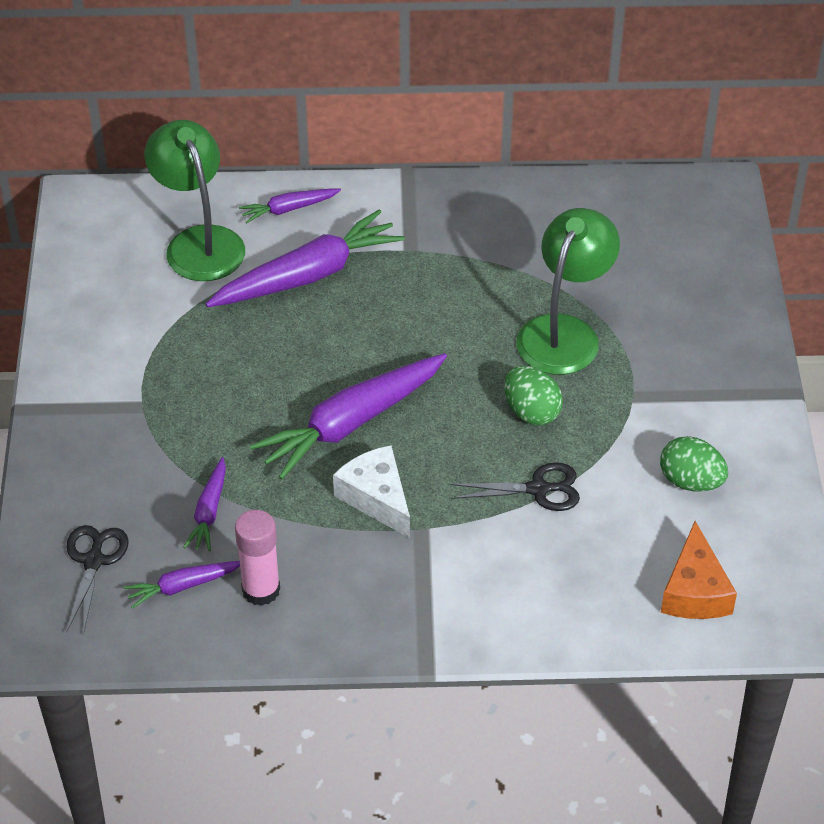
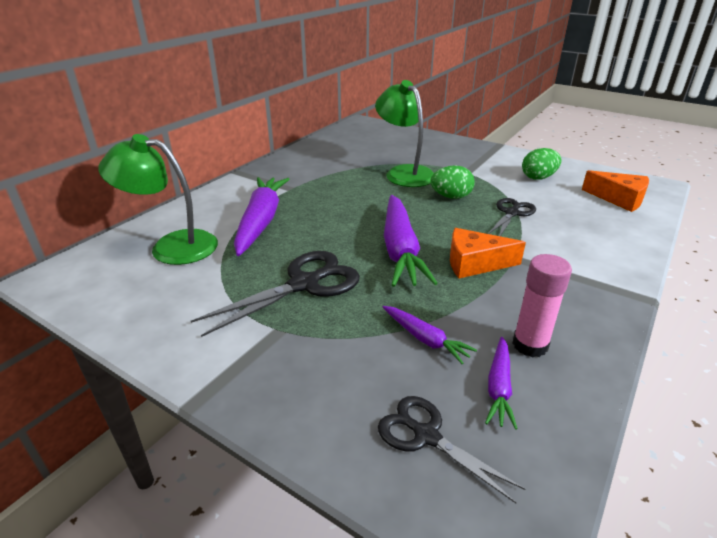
camera: 55 degrees left, 15 degrees down
purple carrot [239,189,341,224] -> none
white cheese [333,445,410,538] -> orange cheese [450,228,526,278]
none -> black scissors [191,251,360,337]

